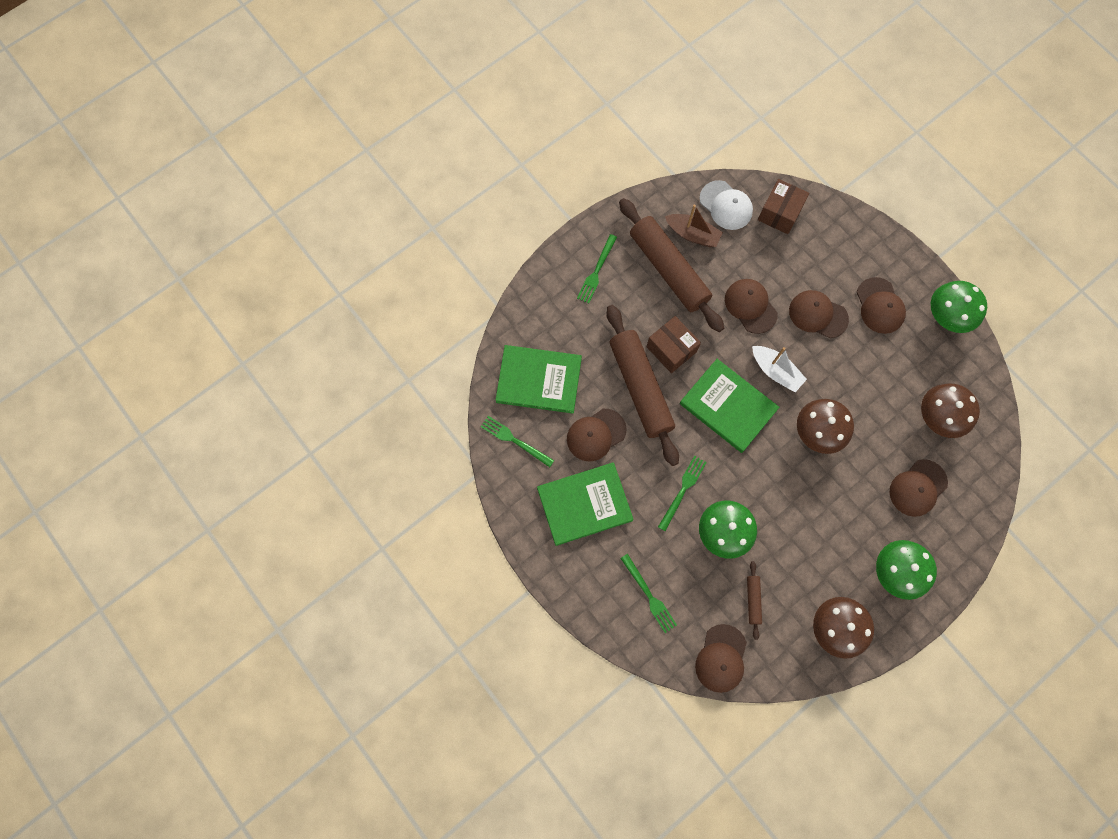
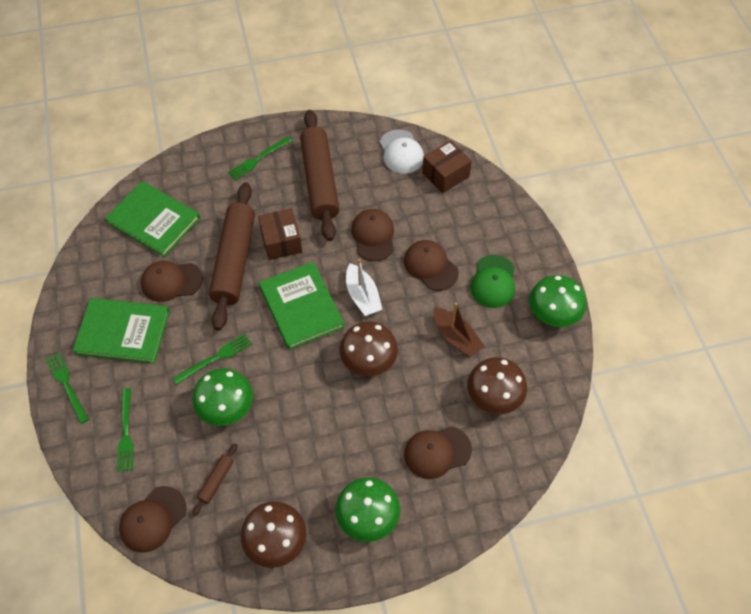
camera: 25 degrees right, 15 degrees down
green fork [481,416,554,467] -> green fork moved to [46,352,89,424]
brown boat [665,204,723,247] -> brown boat moved to [434,302,484,357]
brown cap [857,277,906,334] -> green cap [470,255,515,308]

